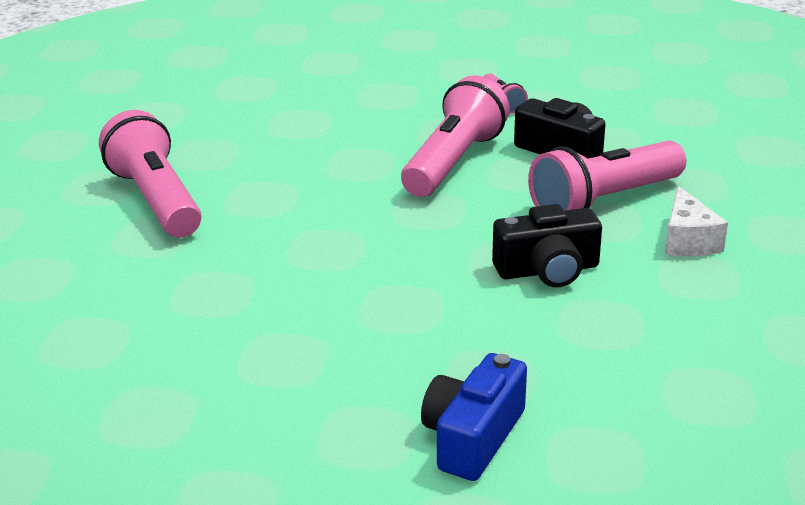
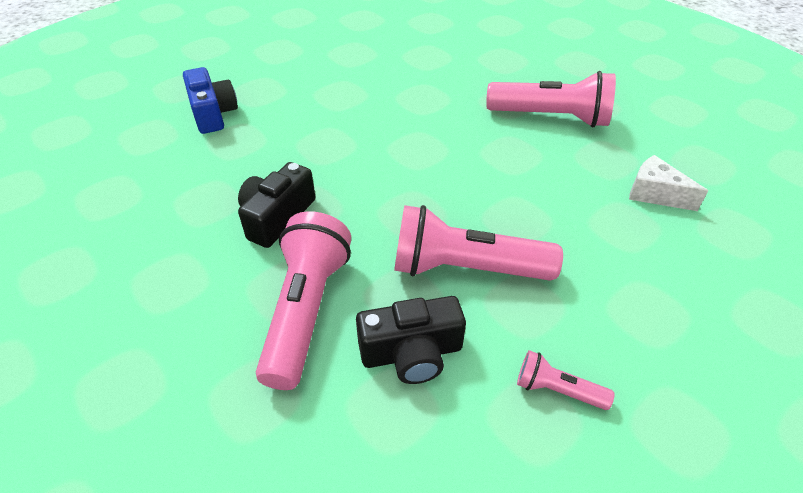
camera: 130 degrees right, 15 degrees up
pink flashlight [401,75,510,197] -> pink flashlight turned 120 degrees clockwise [394,205,563,281]
white cheese [665,186,728,256] -> white cheese moved to [629,155,708,211]

